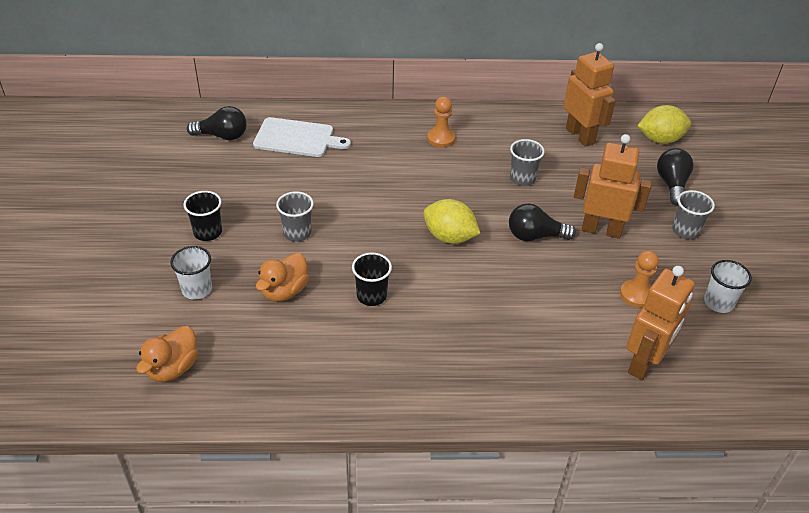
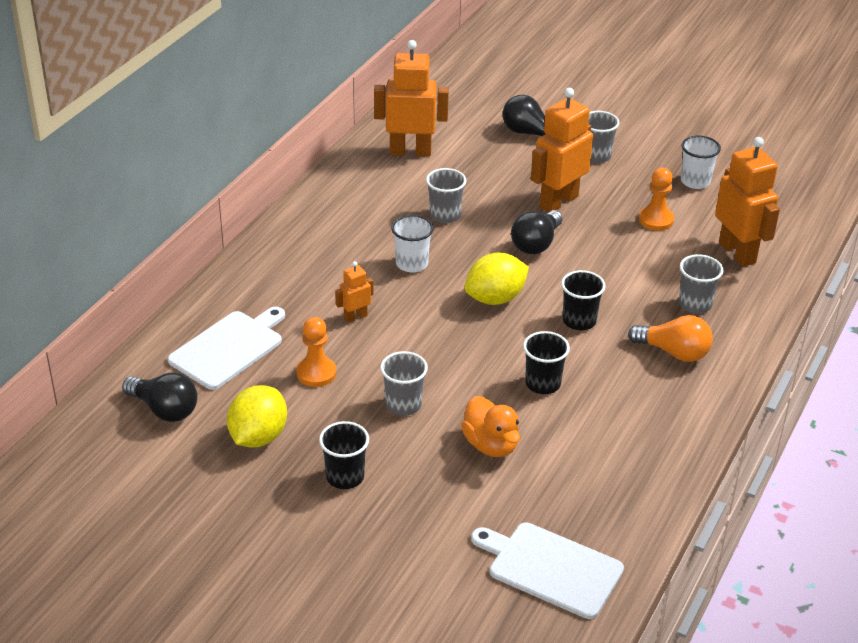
camera: 60 degrees left, 5 degrees down
orange duck [136,326,198,382] -> white cutting board [471,522,624,619]
white cup [170,246,212,300] -> white cup moved to [391,215,434,273]
black light bulb [187,106,247,140] -> black light bulb turned 90 degrees clockwise [122,372,198,422]
orange pawn [427,96,455,148] -> orange pawn moved to [296,317,336,387]
yellow lemon [637,105,691,144] -> yellow lemon moved to [227,385,287,448]
none -> orange robot [335,261,373,323]
none -> black cup [561,270,606,330]
none -> orange light bulb [628,315,713,362]
none -> grey cup [679,254,724,313]

